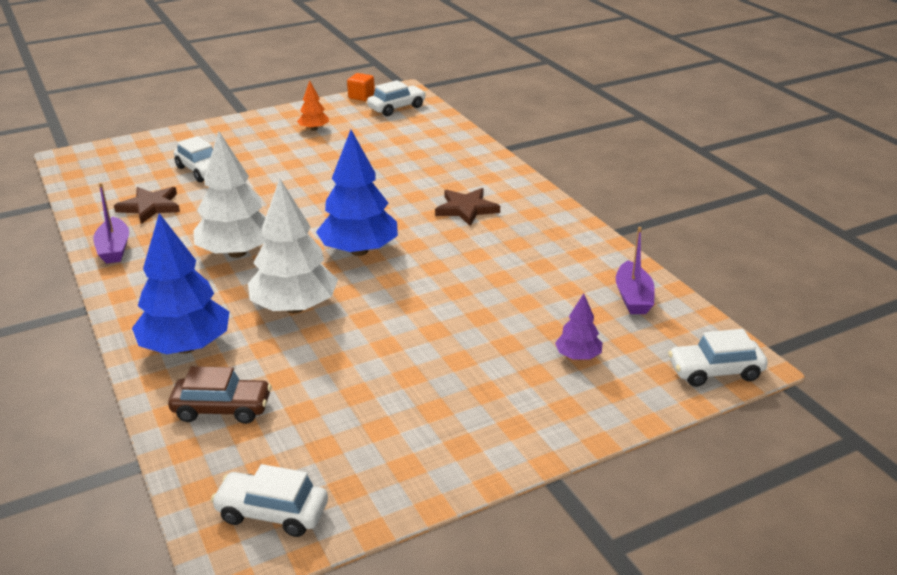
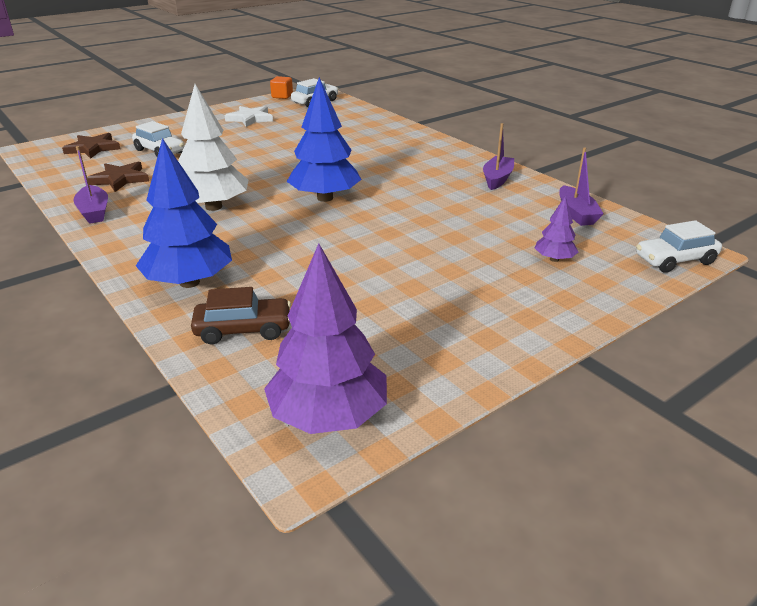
camera: 10 degrees left, 0 degrees up
white car [211,464,328,537] -> purple tree [264,243,387,434]
white tree [248,179,338,313] -> none
orange tree [297,80,329,131] -> white star [225,106,273,127]
brown star [435,188,500,226] -> brown star moved to [62,133,120,159]
none -> purple boat [483,123,514,190]

